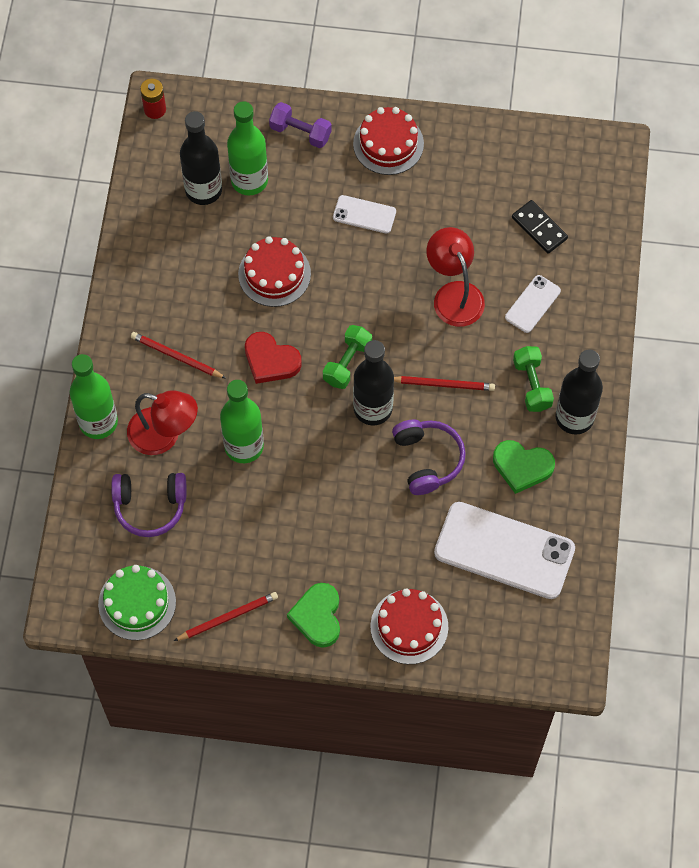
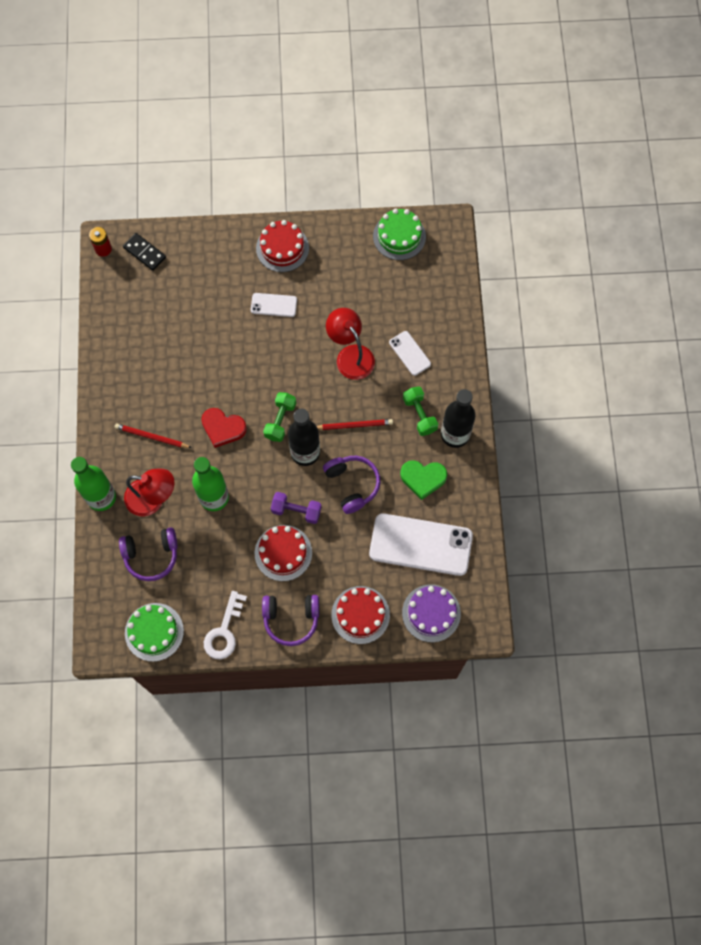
camera: 10 degrees left, 5 degrees up
red pencil [174,592,278,641] -> white key [204,591,247,659]
black bottle [180,111,222,205] -> none
green bottle [227,101,268,195] -> none
red cake [238,236,311,307] -> red cake moved to [255,525,312,581]
purple dumbbell [269,102,332,148] -> purple dumbbell moved to [271,492,322,524]
green heart [287,583,340,648] -> purple headphones [262,595,319,646]
white phone [505,275,561,333] -> white phone turned 60 degrees counterclockwise [389,331,431,376]
black domino [512,200,568,254] -> black domino moved to [123,233,166,271]
none -> green cake [373,208,426,260]
none -> purple cake [402,584,461,643]

